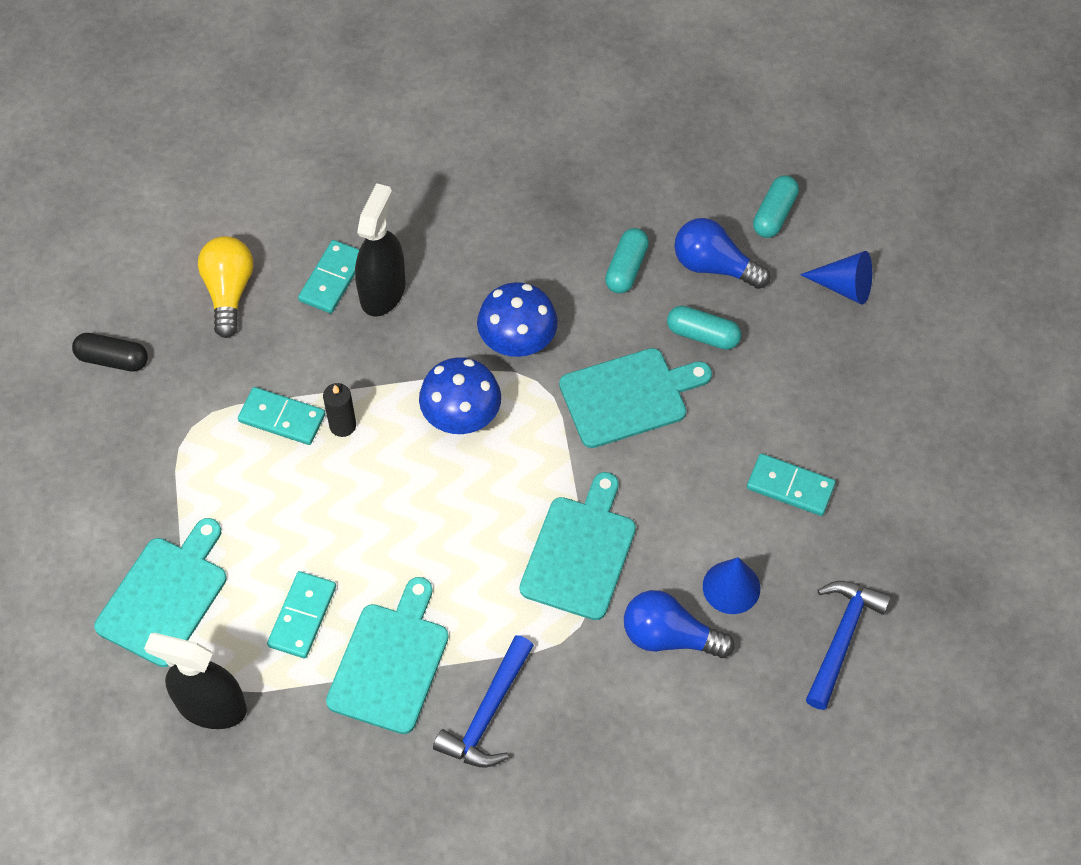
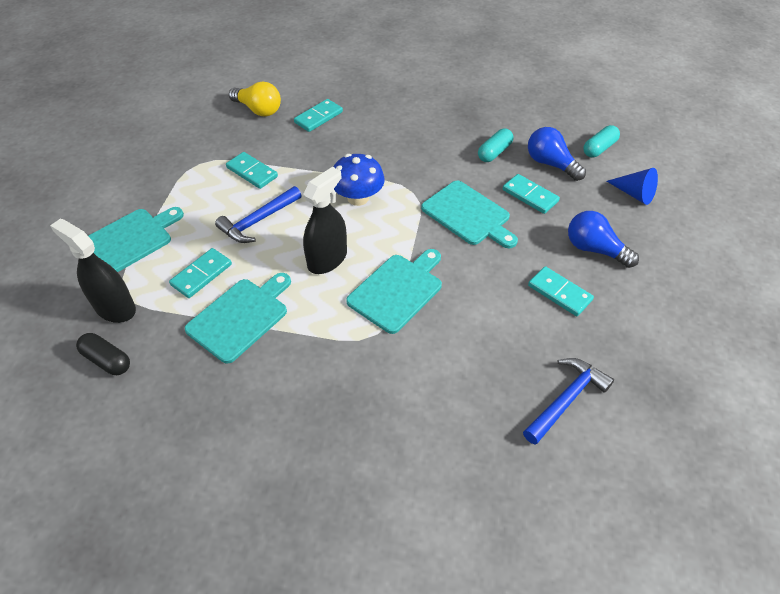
camera: 20 degrees right, 10 degrees down
black capsule [72,333,148,372] -> black capsule moved to [76,333,130,375]
yellow light bulb [198,236,254,338] -> yellow light bulb turned 105 degrees clockwise [229,81,281,117]
black candle [323,383,356,437] -> none
black spray bottle [355,183,406,317] -> black spray bottle moved to [303,167,347,274]
blue hammer [433,635,534,768] -> blue hammer moved to [215,186,302,243]
blue mushroom [477,282,558,357] -> none
turquoise cutting board [559,348,712,448] -> turquoise cutting board turned 45 degrees clockwise [421,181,518,248]
blue light bulb [624,590,734,658] -> blue light bulb moved to [568,211,639,268]
turquoise capsule [667,306,741,350] -> turquoise domino [503,174,560,214]
blue cone [703,557,760,614] -> none

